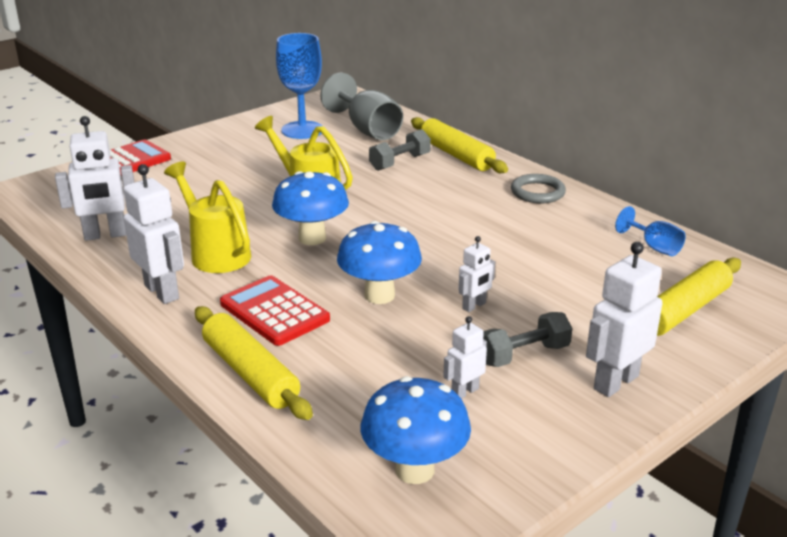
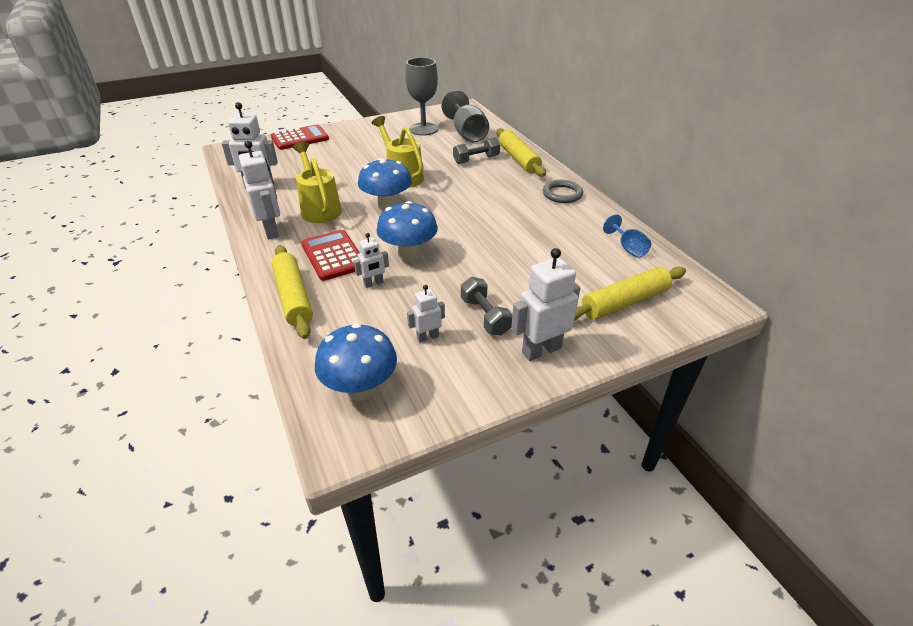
camera: 15 degrees right, 10 degrees up
blue goblet [276,33,323,139] -> grey goblet [405,57,438,136]
white robot [459,236,495,312] -> white robot moved to [354,233,389,288]
grey dumbbell [483,312,572,367] -> grey dumbbell turned 75 degrees clockwise [461,277,512,336]

